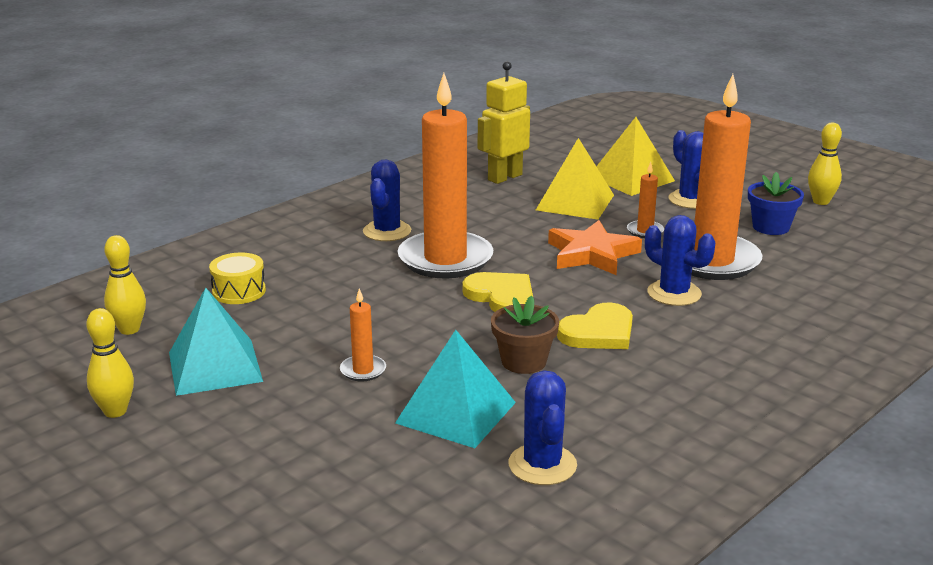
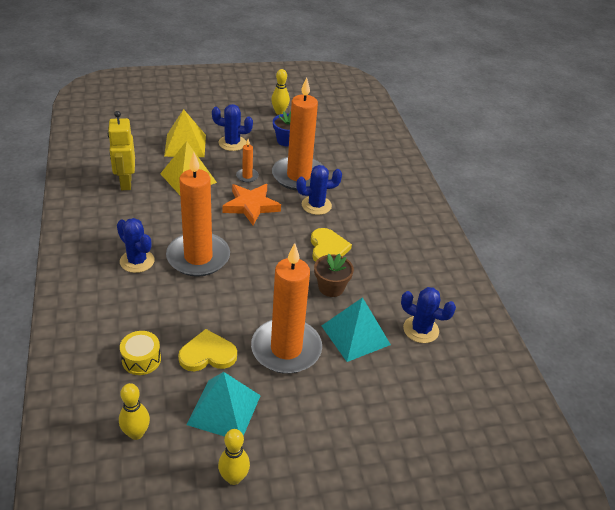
camera: 60 degrees left, 15 degrees up
orange candle [340,288,386,381] -> orange candle [251,243,322,374], size x2.45
yellow heart [462,272,533,312] -> yellow heart moved to [178,329,237,371]

